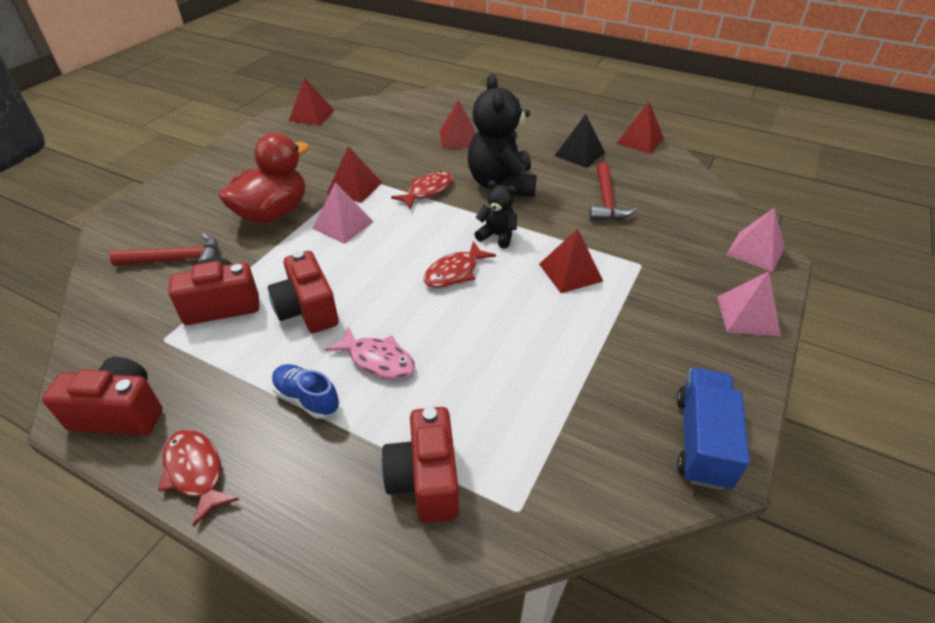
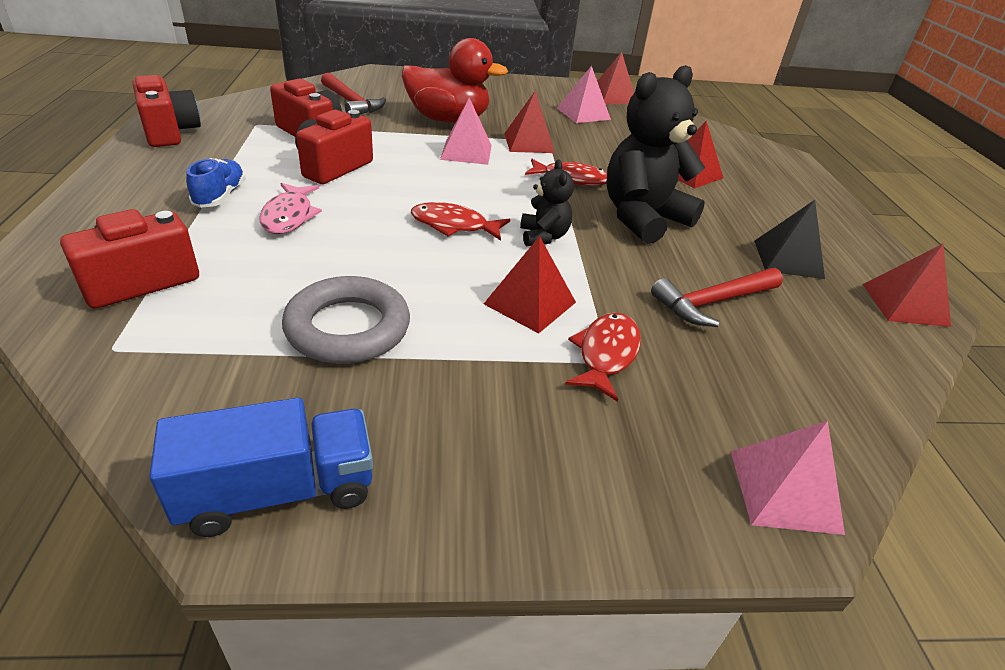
camera: 55 degrees right, 5 degrees down
red fish [158,430,239,527] -> red fish moved to [565,313,641,402]
pink pyramid [717,271,781,336] -> pink pyramid moved to [557,66,611,123]
none -> grey ring [282,276,410,364]

